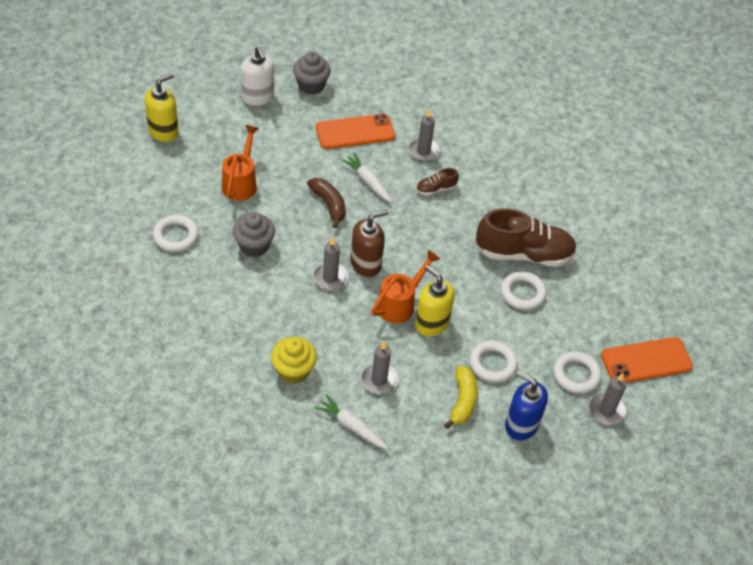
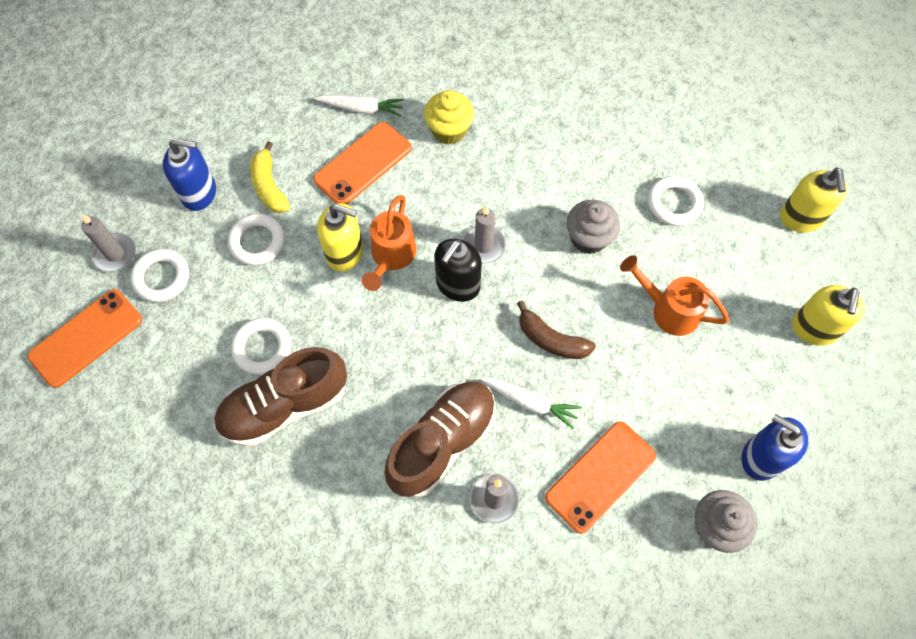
camera: 155 degrees right, 15 degrees up
orange watering can [222,125,259,201] -> orange watering can turned 135 degrees clockwise [620,255,729,336]
white soap dispenser [241,46,274,106] -> blue soap dispenser [742,414,808,481]
brown soap dispenser [351,210,388,277] -> black soap dispenser [435,239,482,302]
grey candle [361,342,398,394] -> orange phone [313,122,412,204]
brown shoe [416,168,459,196] -> brown shoe [384,382,496,498], size x2.23
none -> yellow soap dispenser [780,168,848,232]

